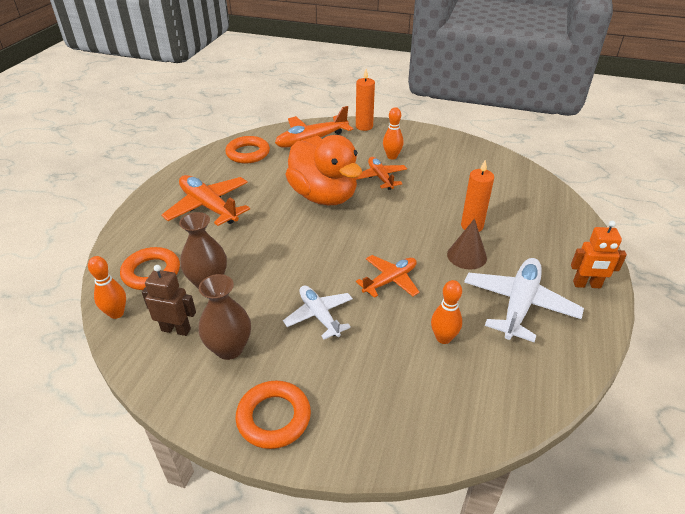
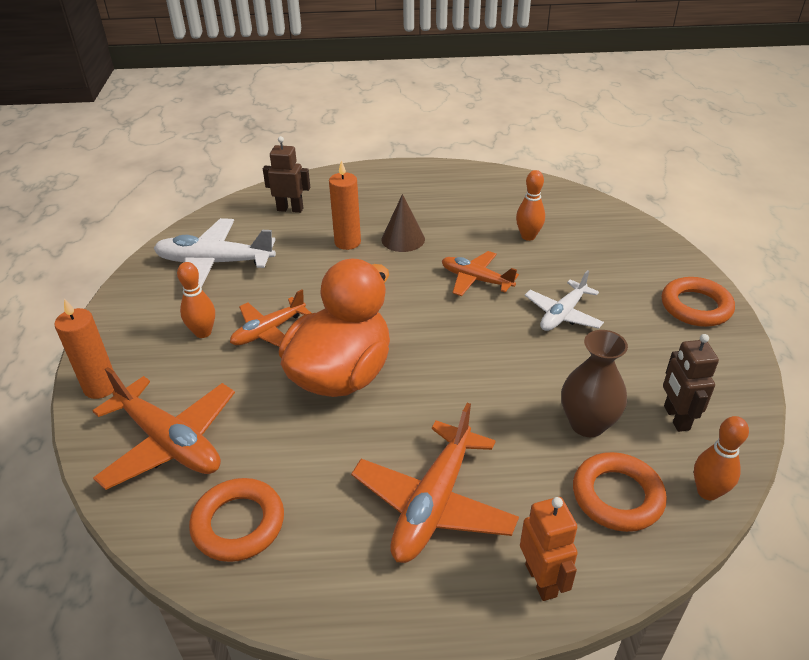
camera: 110 degrees left, 0 degrees up
brown vase [198,274,251,360] -> none
white plane [464,258,584,342] -> white plane moved to [154,218,276,288]
orange robot [571,221,627,288] -> orange robot moved to [520,497,578,601]
none -> brown robot [263,136,310,213]

